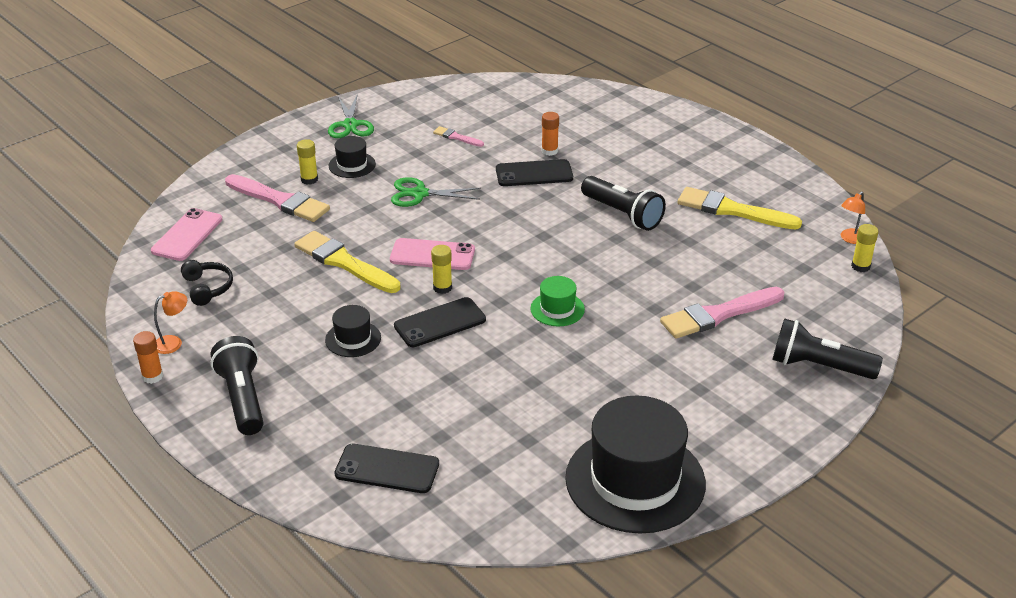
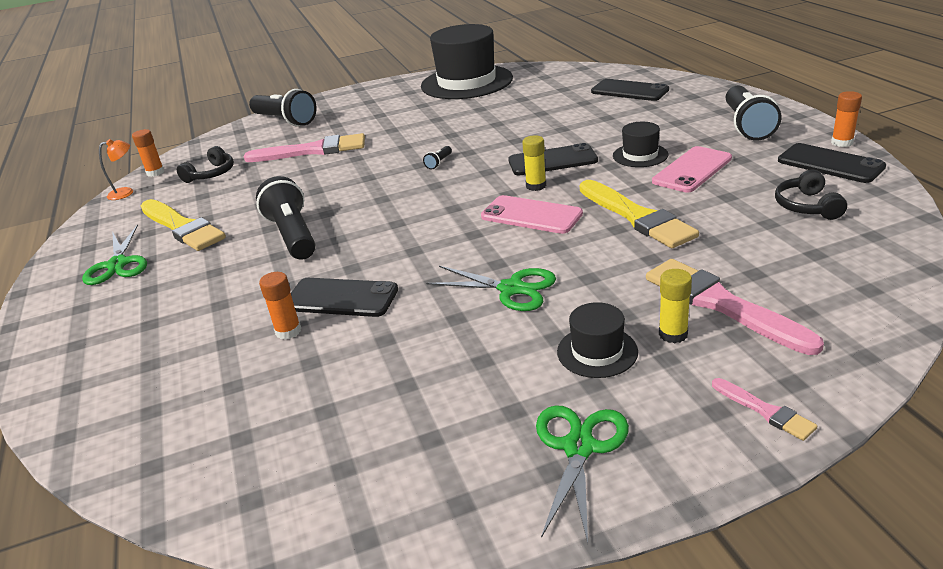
camera: 155 degrees left, 5 degrees down
pink phone [151,208,223,261] -> pink phone moved to [652,146,732,193]
orange lamp [154,291,187,354] -> black phone [778,143,886,183]
pink brush [433,126,484,147] -> pink brush moved to [712,378,817,441]
green hat [530,276,585,326] -> black flashlight [423,146,452,170]
yellow glue stick [851,224,878,272] -> orange glue stick [132,129,164,177]
none -> green scissors [82,224,147,285]
none -> black headphones [177,146,234,183]

